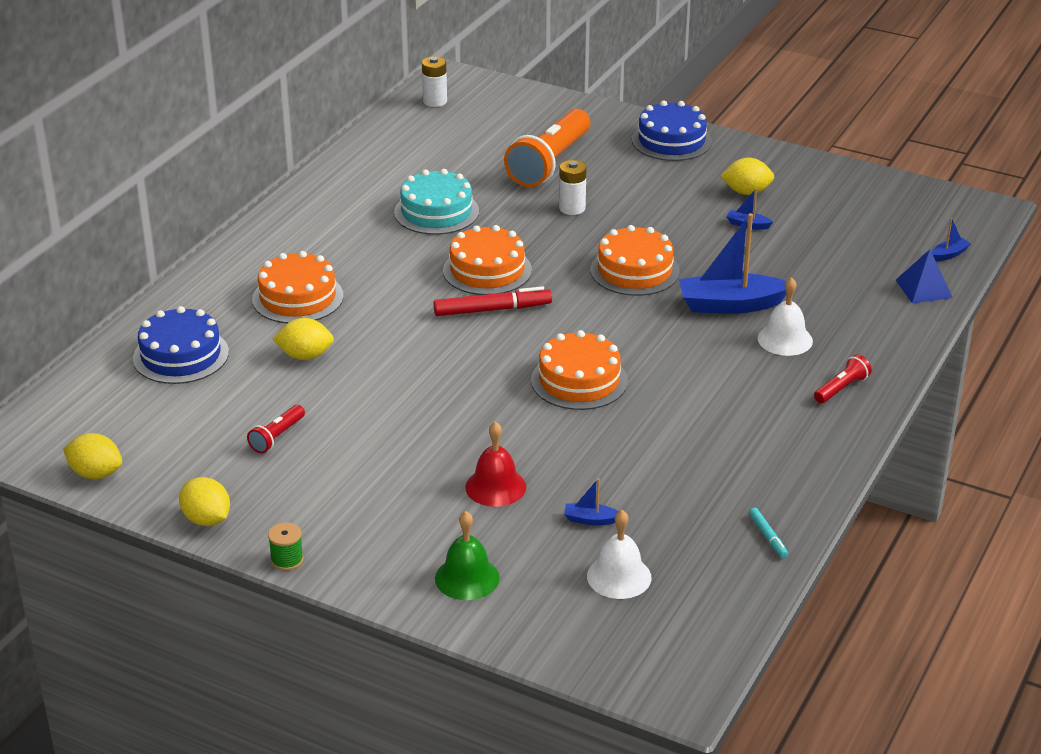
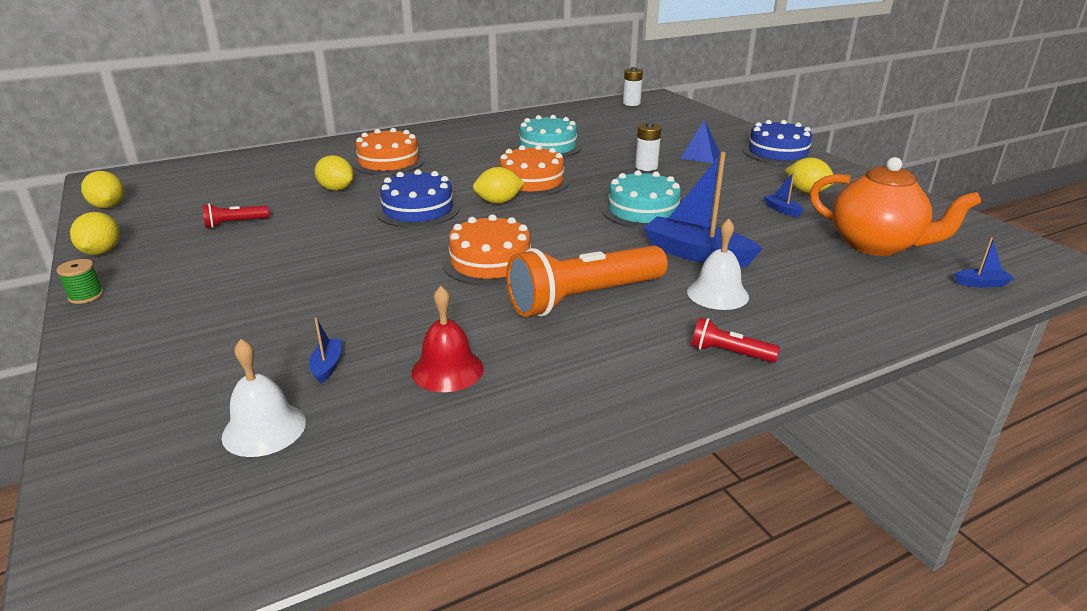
camera: 35 degrees right, 5 degrees down
blue cake [133,306,229,384] -> blue cake moved to [376,169,460,228]
red marker [433,286,552,316] -> yellow lemon [473,167,524,204]
green bell [435,511,500,600] -> none
red bell [465,421,526,507] -> red bell moved to [412,286,484,392]
orange flashlight [504,109,590,187] -> orange flashlight moved to [506,245,668,317]
blue boat [564,478,619,525] -> blue boat turned 45 degrees clockwise [309,318,342,384]
orange cake [591,225,680,296] -> turquoise cake [602,170,681,229]
turquoise marker [749,508,788,558] -> none
red flashlight [814,354,872,403] -> red flashlight turned 150 degrees counterclockwise [691,317,780,363]
blue pyramid [896,249,953,303] -> blue pyramid moved to [680,120,720,163]
none -> orange teapot [810,157,981,256]

